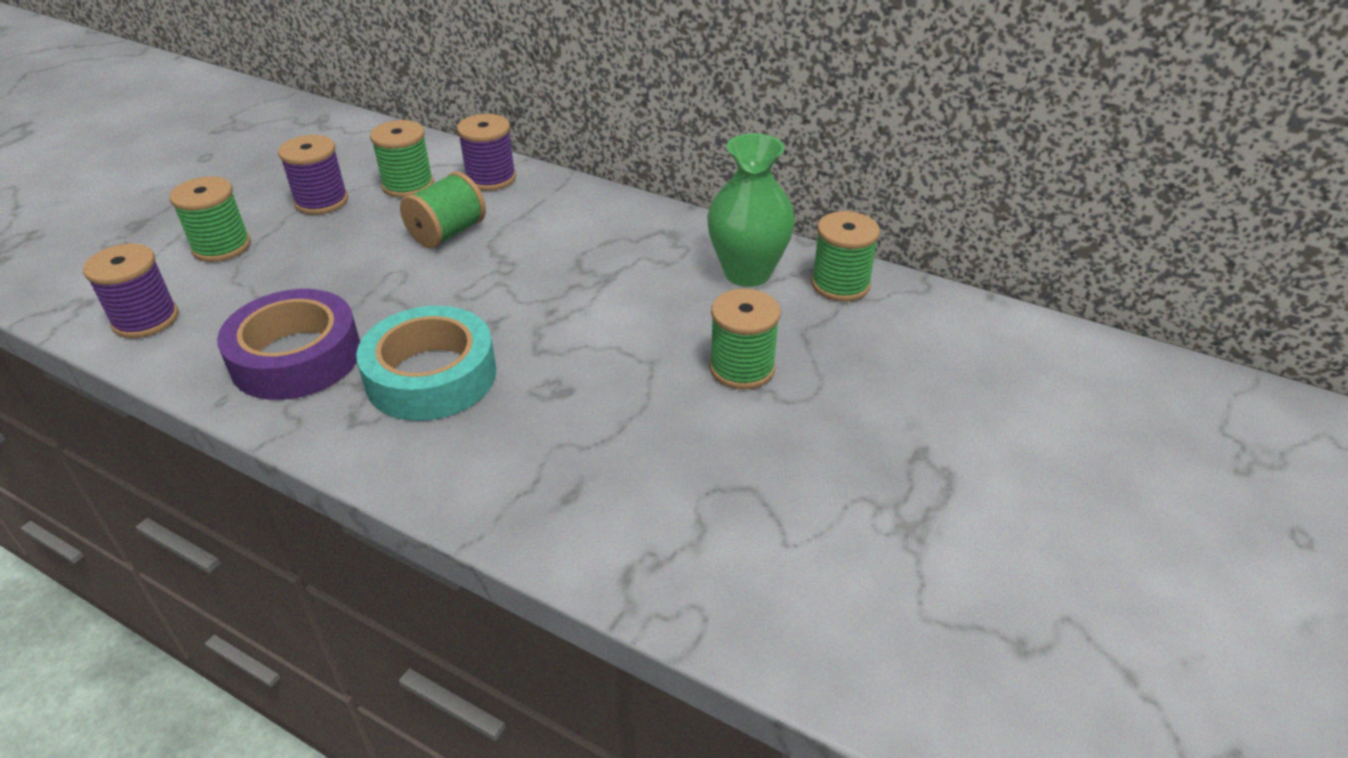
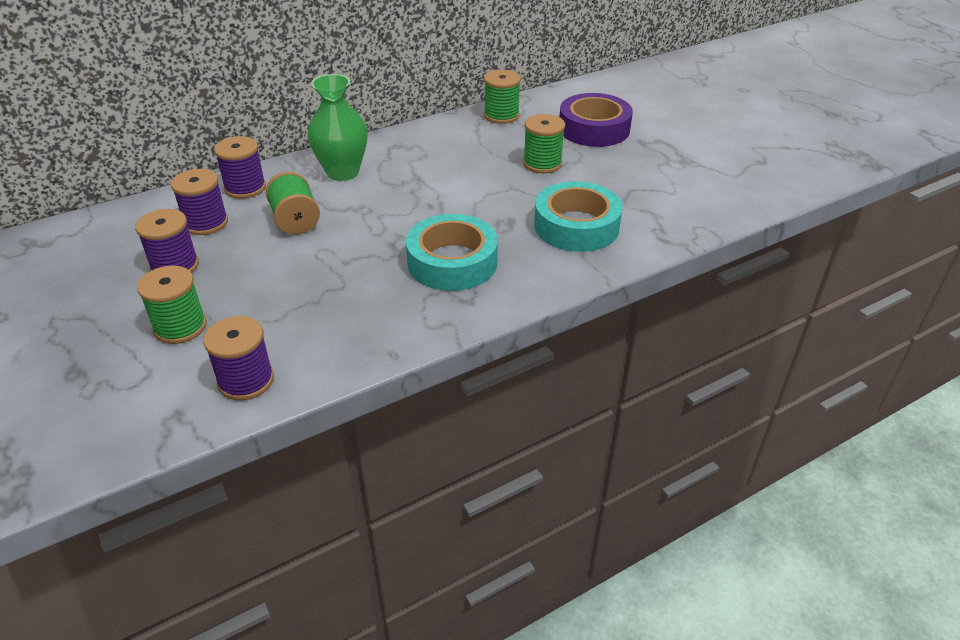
camera: 60 degrees left, 0 degrees up
purple tape [217,289,360,400] -> purple tape moved to [560,93,633,147]
green spool [370,120,434,198] -> purple spool [171,169,228,235]
green vase [707,133,795,287] -> green vase moved to [307,74,368,181]
none -> turquoise tape [534,181,623,252]

